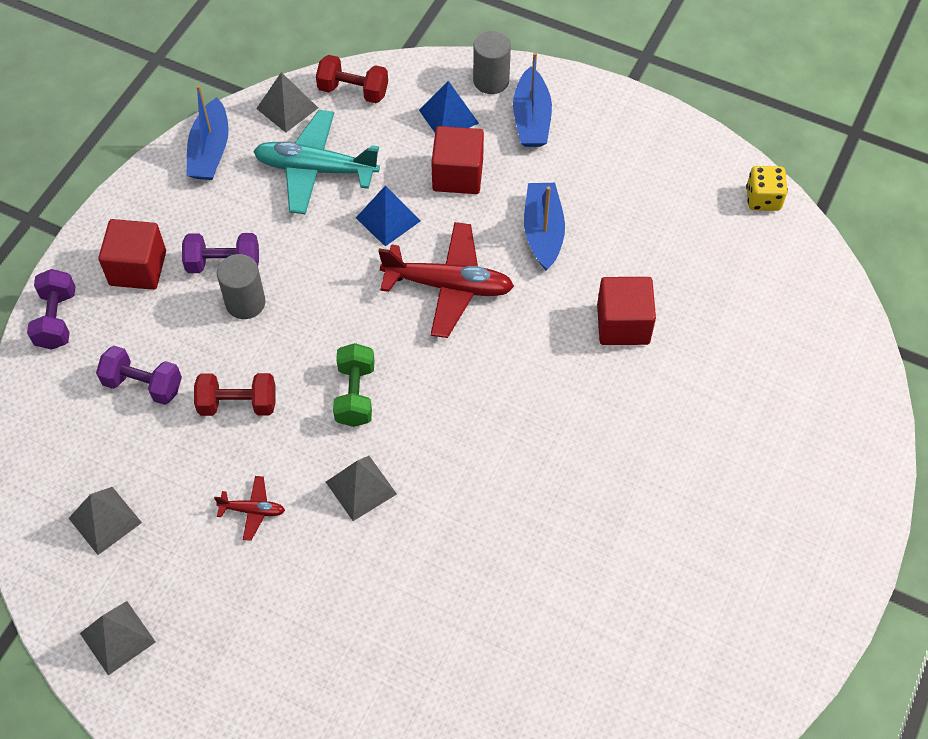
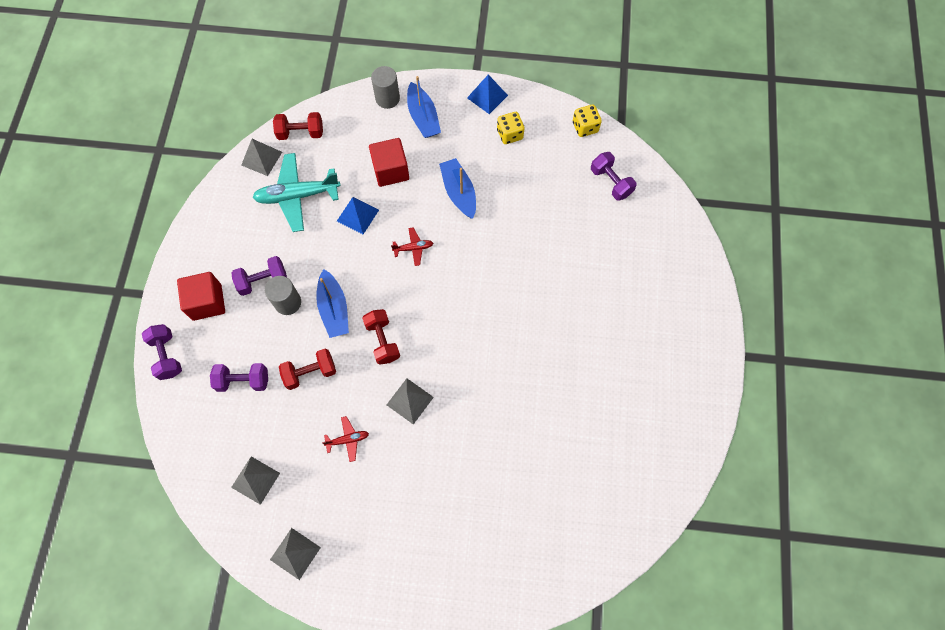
camera: 20 degrees left, 10 degrees up
blue boat [186,85,229,180] -> blue boat moved to [316,269,349,338]
green dumbbell [333,343,375,427] -> red dumbbell [362,309,400,365]
red plane [378,222,514,338] -> red plane [391,227,433,266], size x0.47
blue pyramid [419,81,479,133] -> blue pyramid moved to [467,75,508,114]
red cube [597,277,656,345] -> none
none -> yellow dice [497,112,525,144]
none -> purple dumbbell [591,152,637,201]

